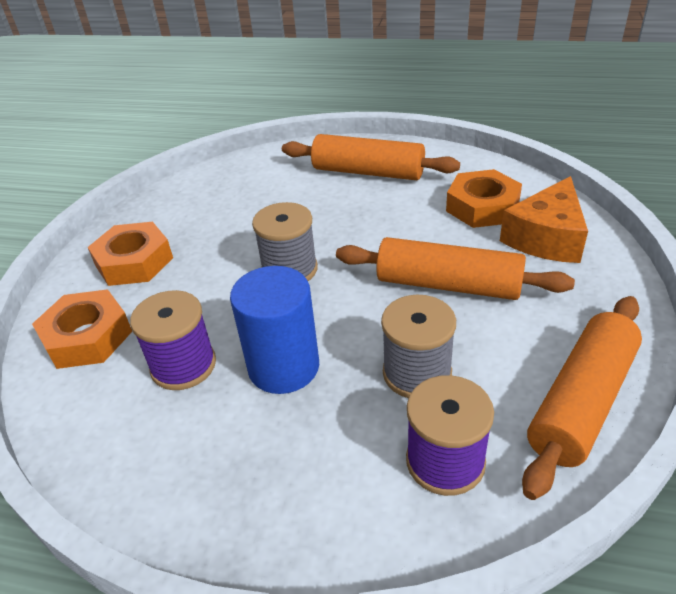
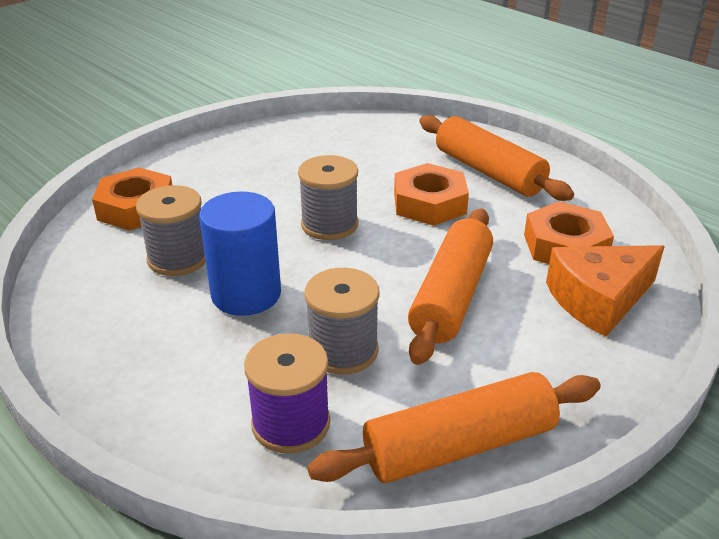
camera: 30 degrees right, 5 degrees down
orange nut [88,222,173,286] -> orange nut moved to [394,163,469,226]
purple spool [130,290,216,390] -> grey spool [136,185,206,276]
orange rolling pin [336,237,575,300] -> orange rolling pin turned 60 degrees clockwise [408,208,493,365]

